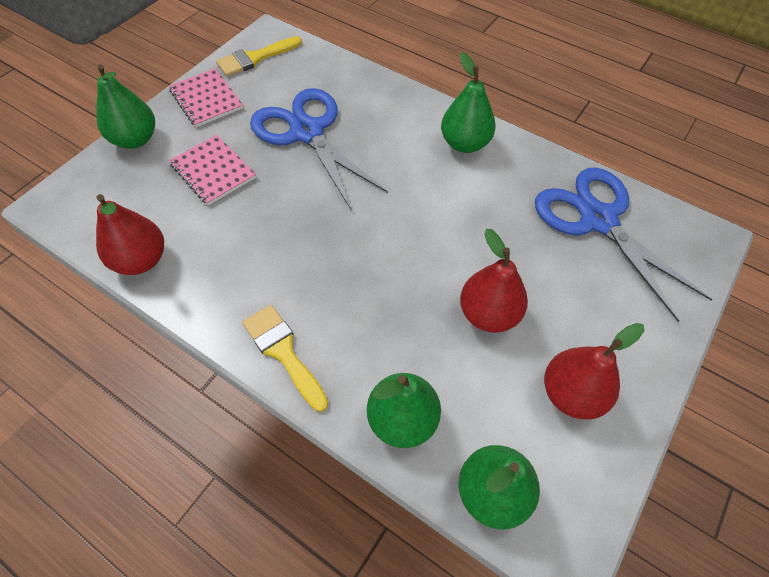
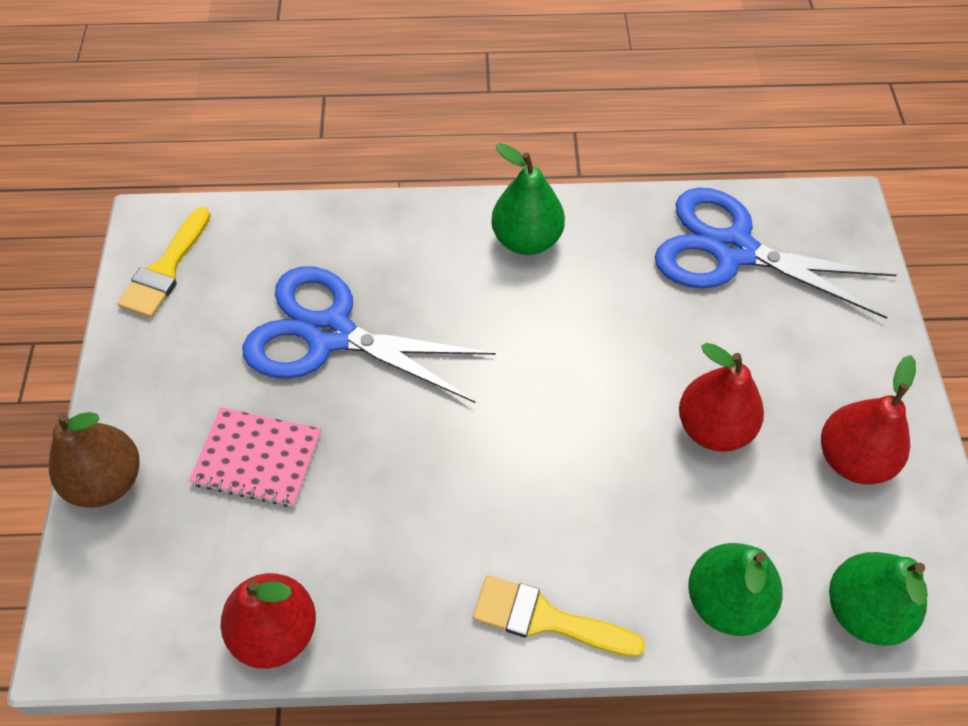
camera: 35 degrees left, 0 degrees up
green pear [97,64,155,149] -> brown pear [49,412,140,508]
pink notebook [169,68,243,127] -> none

